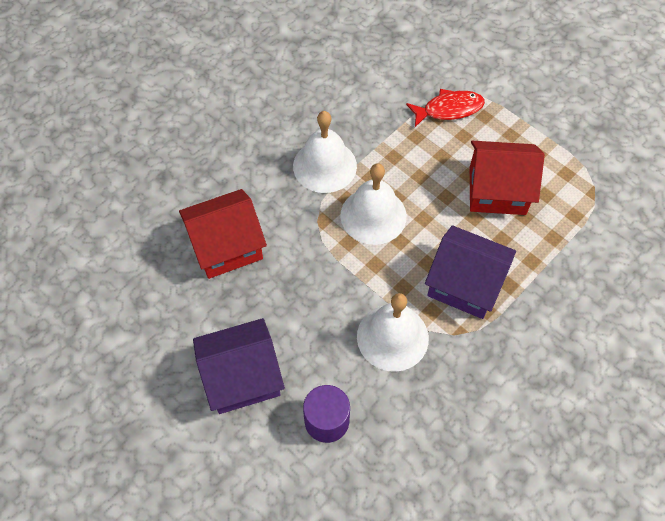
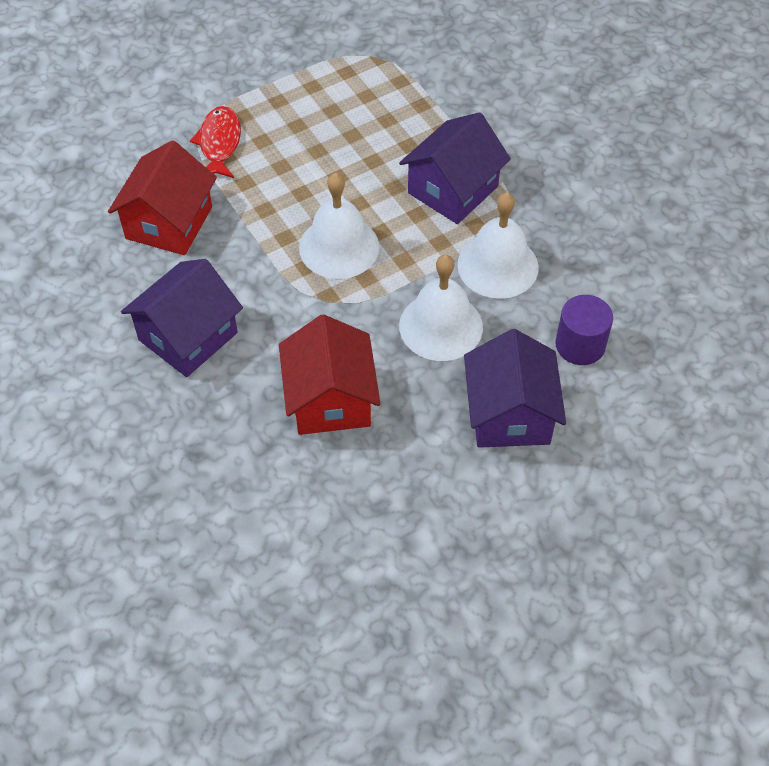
camera: 75 degrees left, 5 degrees down
white bell [293,111,357,193] -> white bell moved to [399,255,483,361]
red house [470,141,545,215] -> red house moved to [108,140,217,255]
none -> purple house [121,259,243,377]

